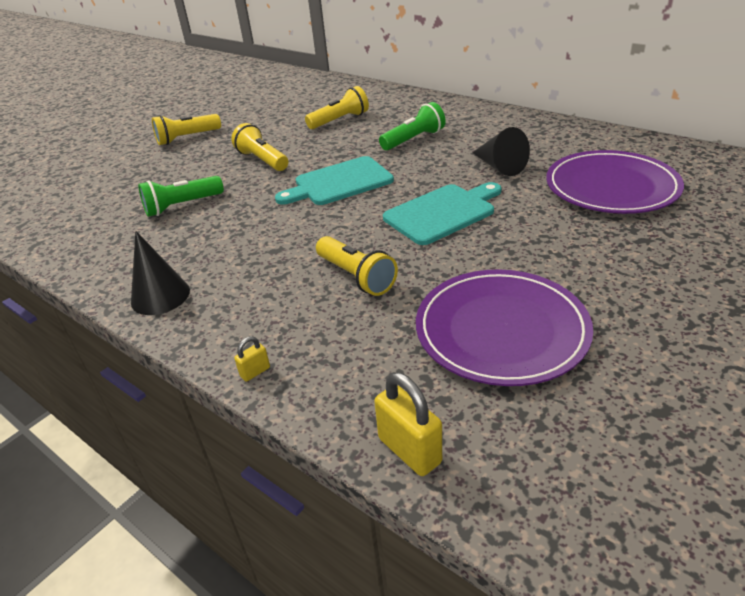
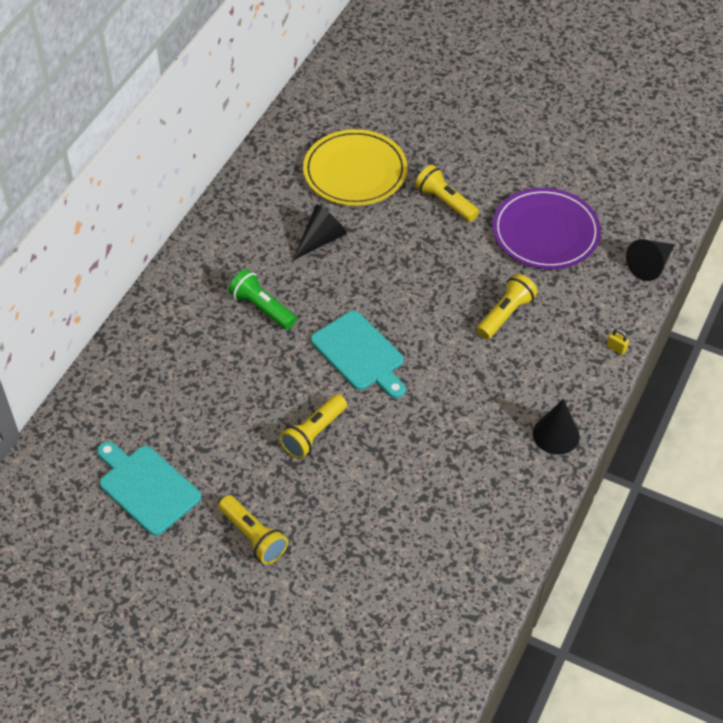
camera: 105 degrees left, 15 degrees up
green flashlight [138,176,224,217] -> none
yellow flashlight [305,86,369,129] -> yellow flashlight moved to [415,165,479,222]
yellow padlock [374,372,442,476] -> black cone [626,239,675,281]
turquoise cutting board [383,182,502,245] -> turquoise cutting board moved to [97,441,201,536]
purple plate [546,150,684,214] -> yellow plate [303,129,407,206]

